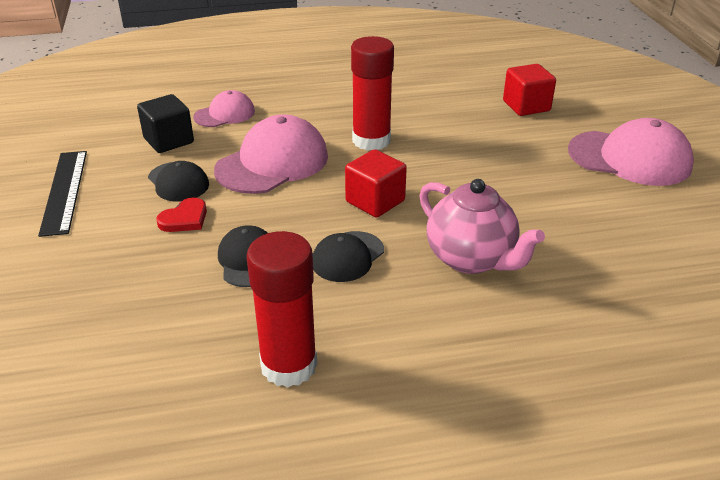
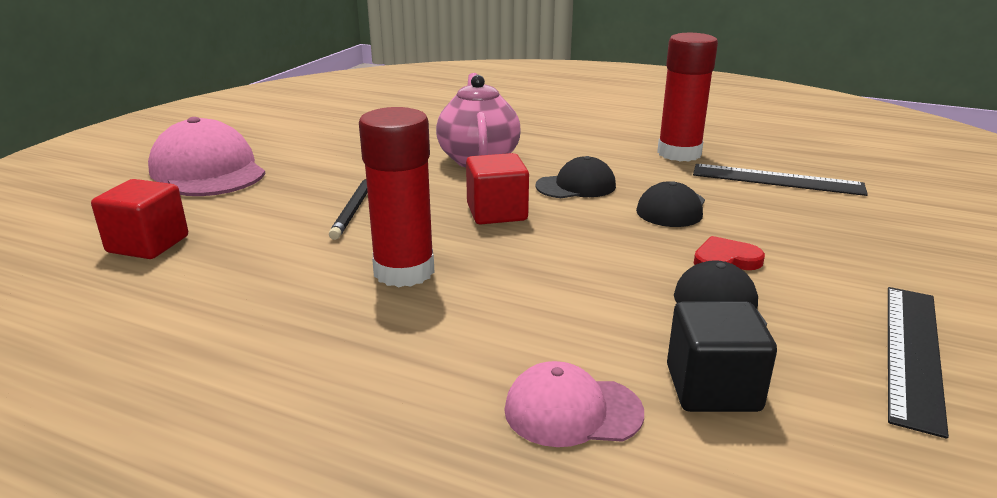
camera: 145 degrees left, 10 degrees down
pink cap [214,114,328,194] -> none
none -> black pencil [329,179,368,240]
none -> black ruler [693,164,868,196]

